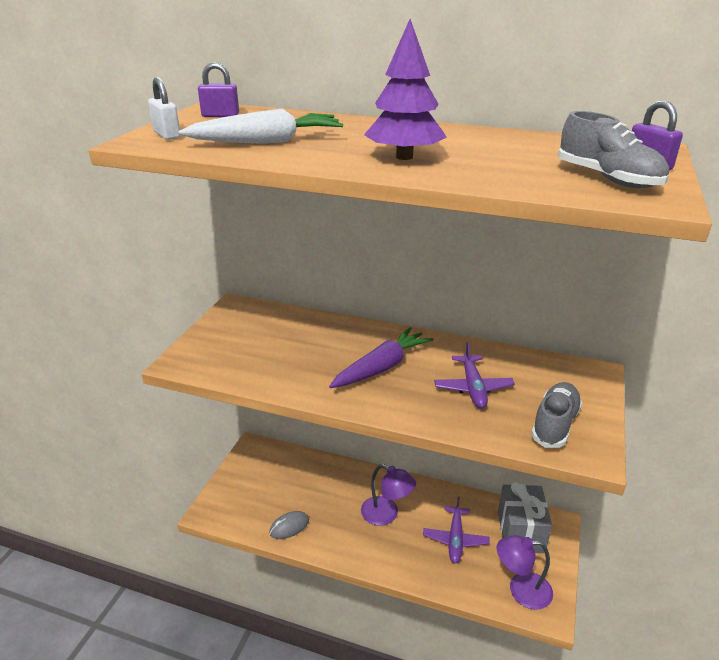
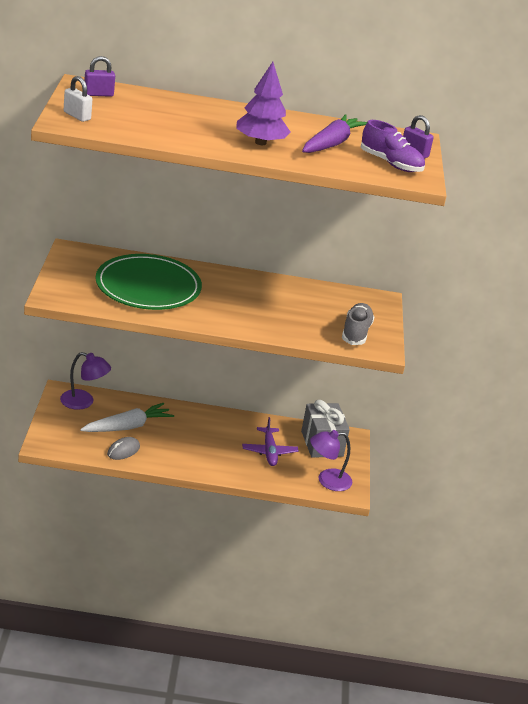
camera: 20 degrees left, 0 degrees up
white carrot [178,108,343,144] -> white carrot moved to [80,403,174,432]
purple carrot [329,327,433,388] -> purple carrot moved to [302,114,367,153]
purple lamp [361,464,416,526] -> purple lamp moved to [60,352,111,410]
purple plane [434,341,515,409] -> none
grey shoe [558,111,669,188] -> purple shoe [361,120,425,172]
none -> green plate [96,254,202,310]

